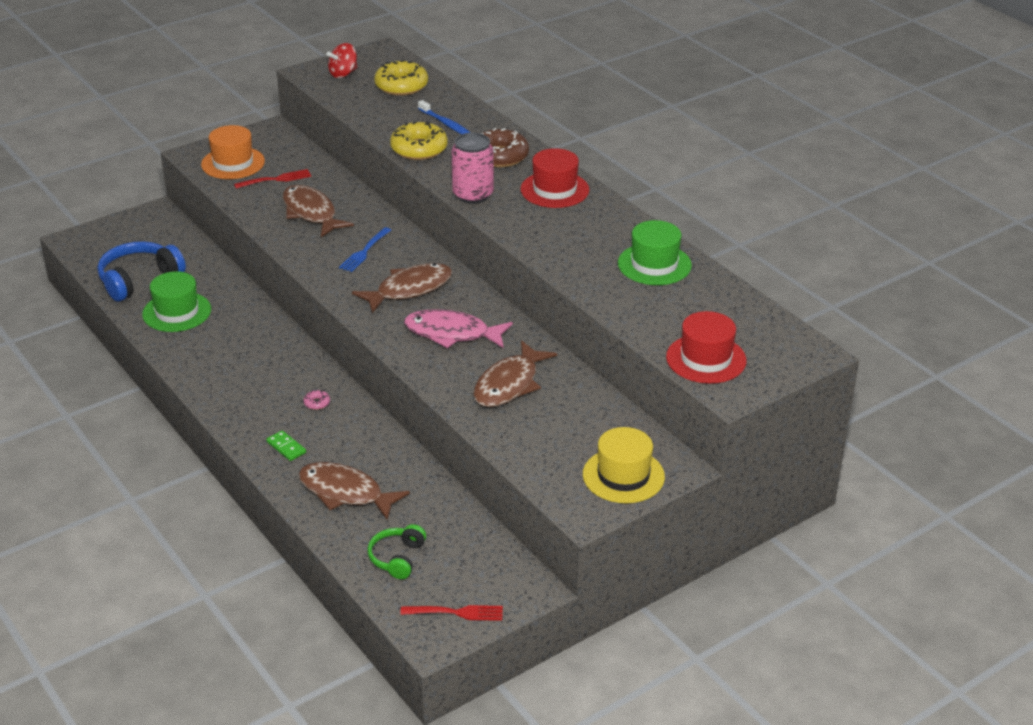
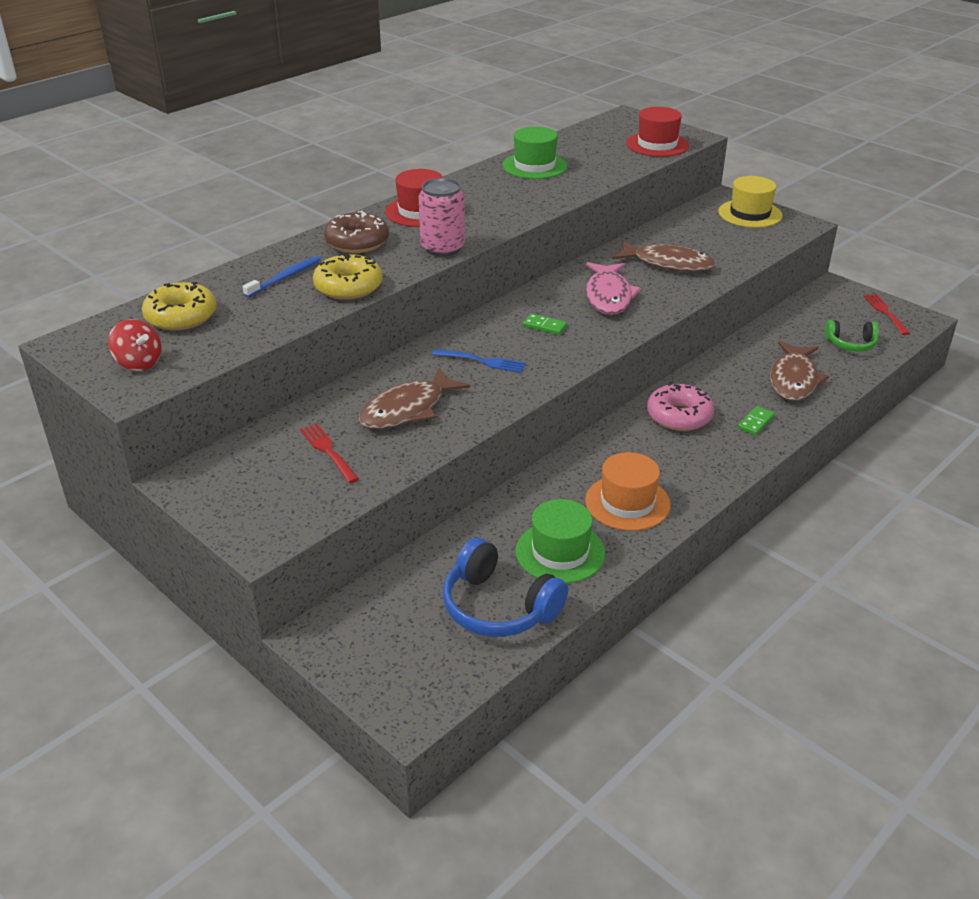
camera: 100 degrees left, 0 degrees up
orange hat [201,125,265,179] -> orange hat moved to [585,452,671,531]
pink donut [303,390,330,410] -> pink donut [647,383,714,431], size x2.39
brown fish [352,263,452,313] -> green domino [523,314,567,335]

